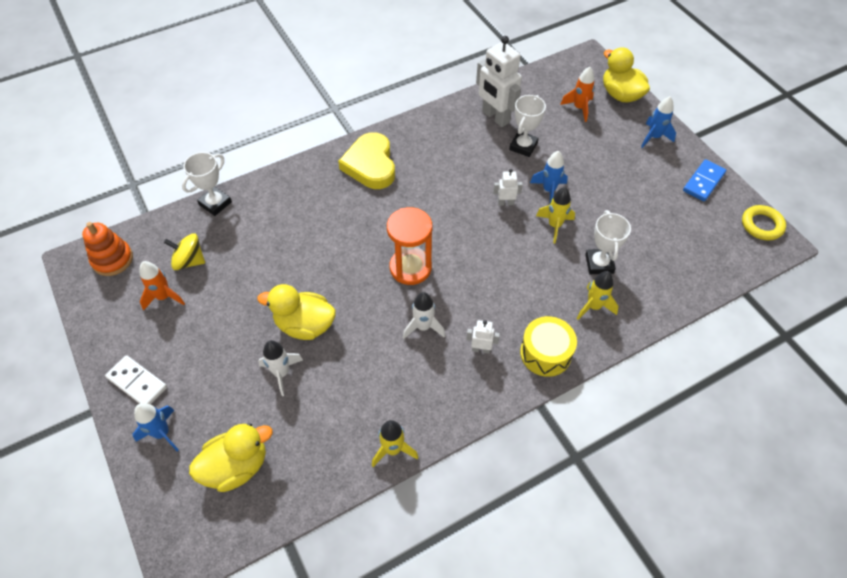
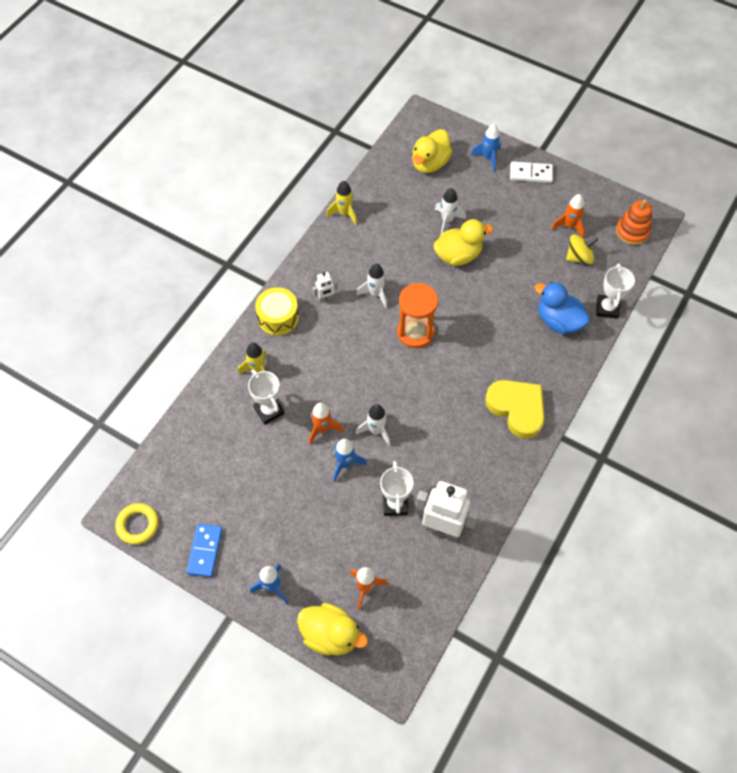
camera: 150 degrees right, 5 degrees up
white robot [493,169,523,206] -> white rocket [356,404,390,446]
yellow rocket [536,187,575,243] -> orange rocket [309,403,344,445]
none -> blue duck [534,282,590,334]

